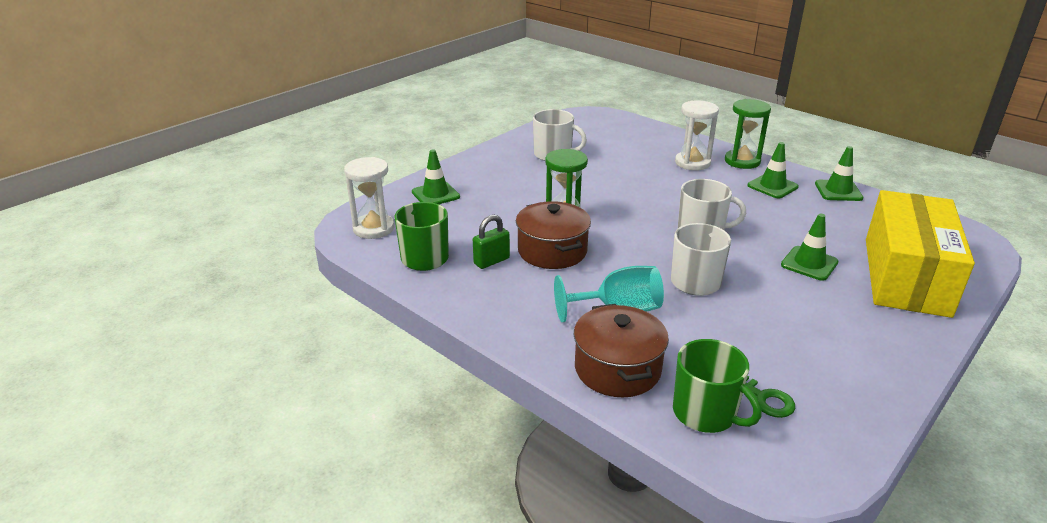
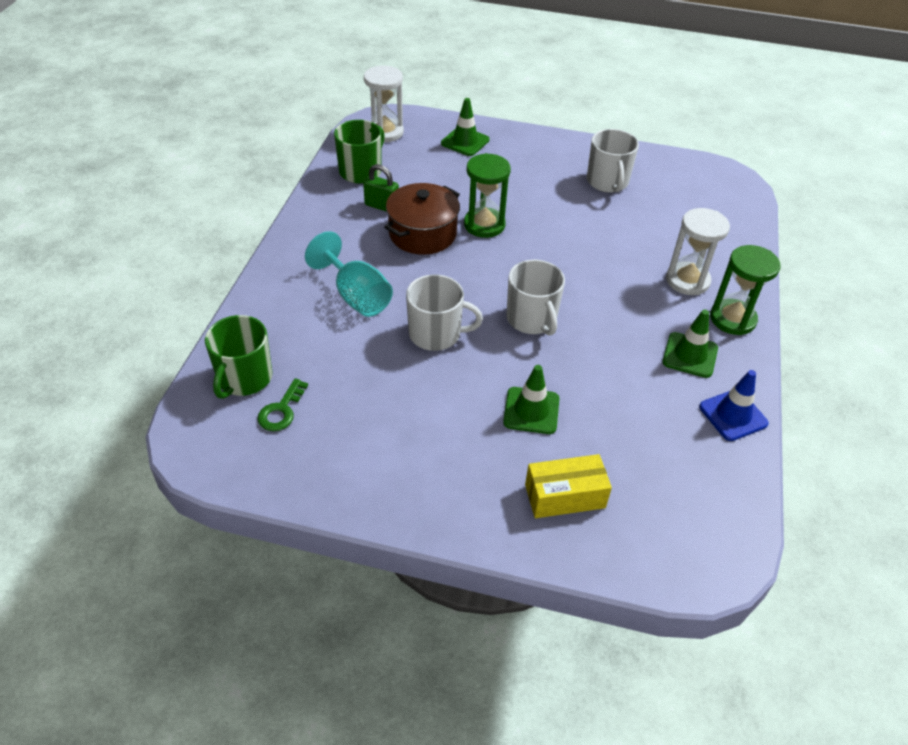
camera: 60 degrees right, 15 degrees up
brown pot [574,304,669,397] -> none
green traffic cone [815,146,864,201] -> blue traffic cone [699,370,769,441]
yellow box [866,190,975,318] -> yellow box [525,454,612,518], size x0.48

